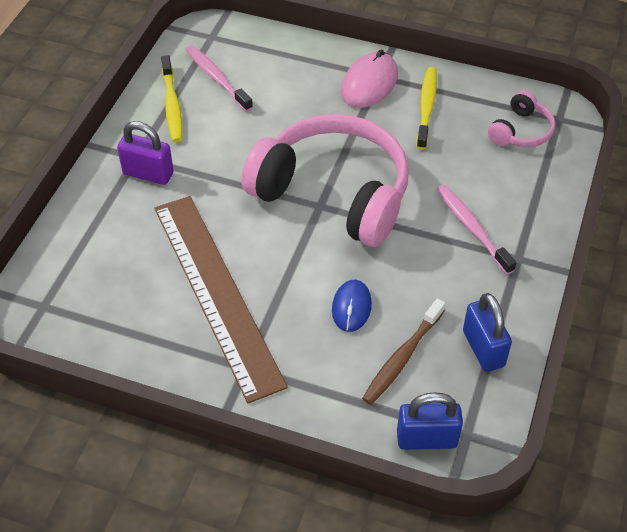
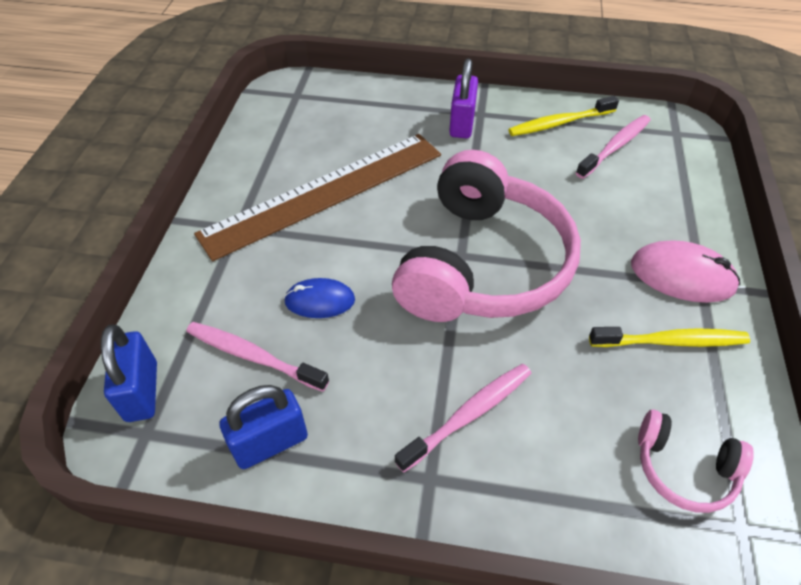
camera: 80 degrees right, 0 degrees up
brown toothbrush [362,298,445,405] -> pink toothbrush [186,322,329,392]

